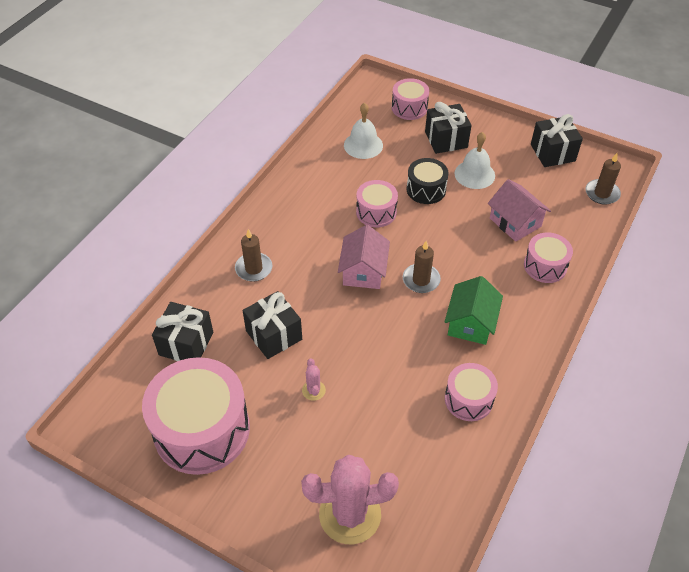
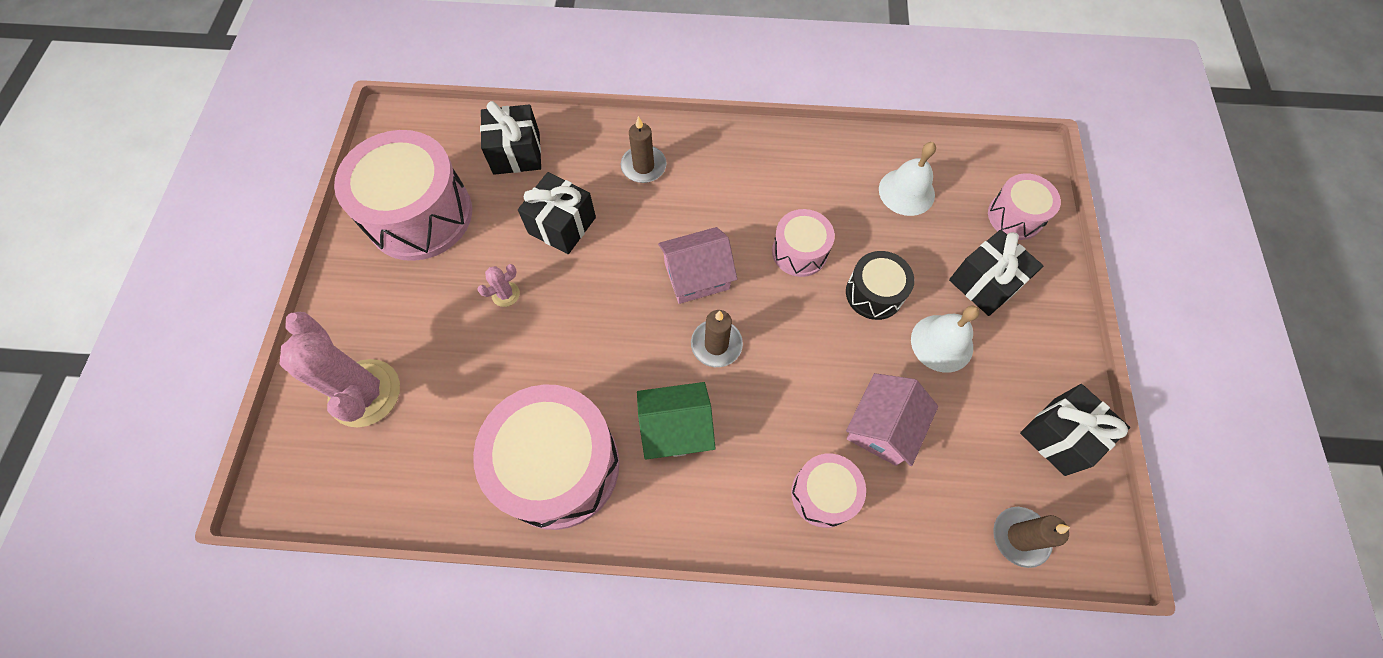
camera: 65 degrees right, 15 degrees up
pink drum [445,363,498,421] -> pink drum [473,384,620,530], size x1.92

